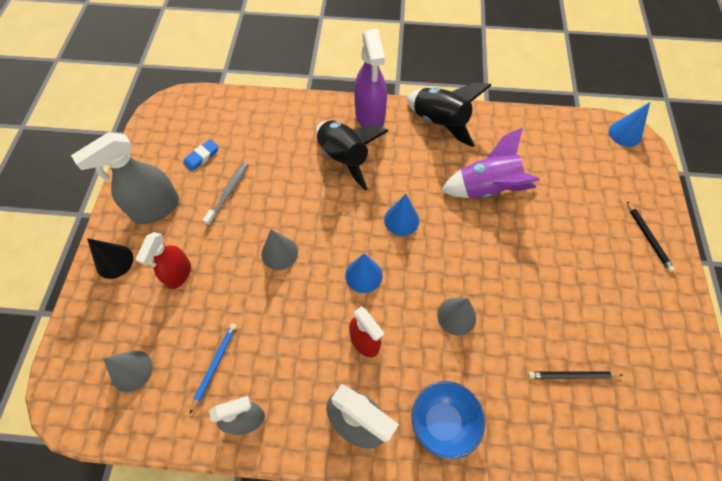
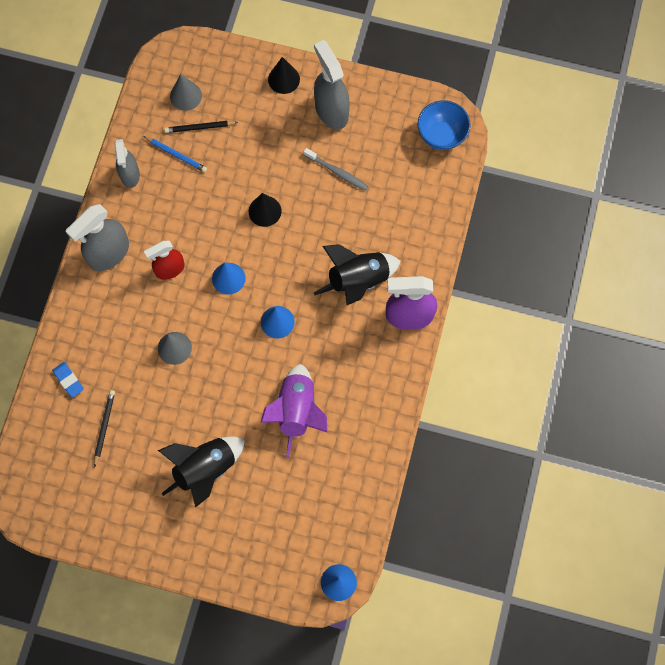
camera: 100 degrees right, 10 degrees up
red spray bottle [136,232,191,289] -> none
blue eraser [183,139,219,172] -> blue eraser moved to [52,362,84,398]
grey cone [261,229,298,270] -> black cone [249,193,281,227]
black rocket [407,83,491,147] -> black rocket moved to [158,436,245,508]
blue bowl [412,381,485,459] -> blue bowl moved to [418,100,470,150]
black pencil [627,201,675,272] -> black pencil moved to [164,121,238,133]

